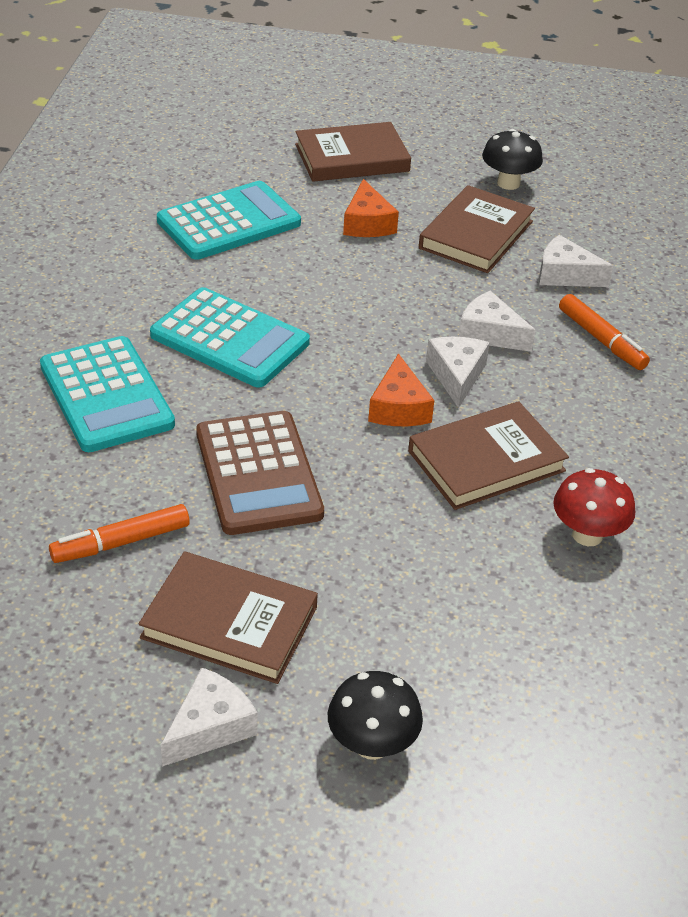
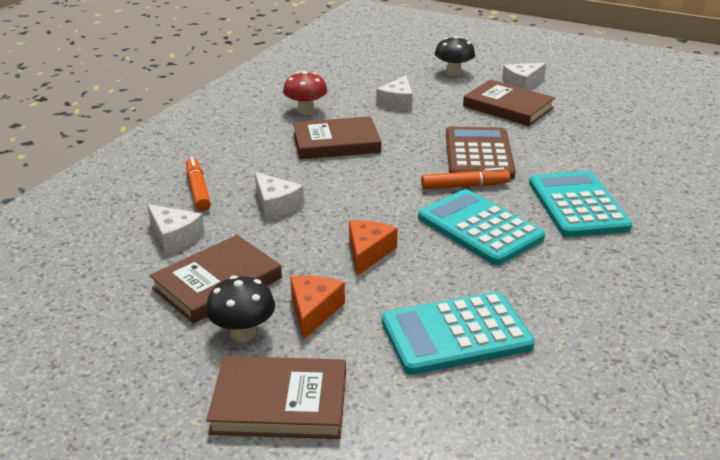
camera: 160 degrees left, 10 degrees down
orange marker [49,504,190,563] -> orange marker moved to [421,167,510,190]
orange cheese [368,353,434,426] -> orange cheese moved to [349,220,398,276]
white cheese [426,337,490,408] -> white cheese moved to [376,76,413,110]
black mushroom [482,129,543,190] -> black mushroom moved to [206,275,275,342]

